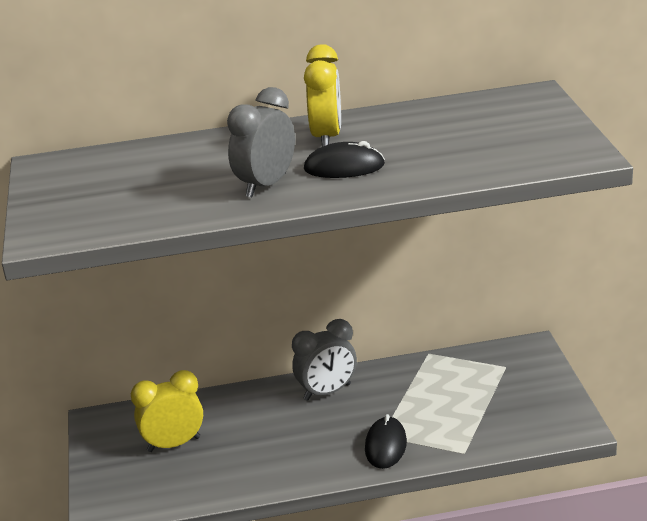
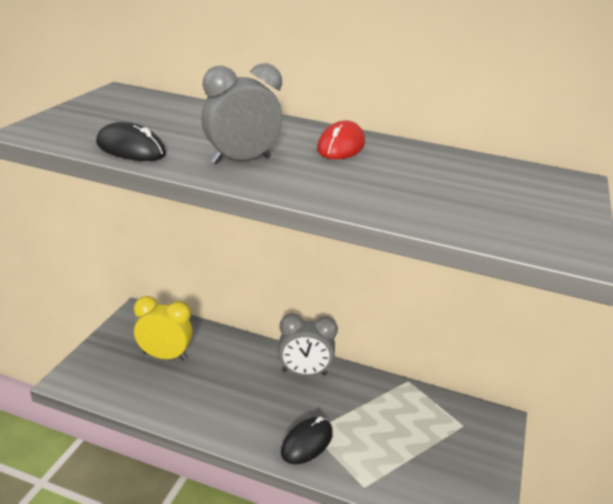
camera: 25 degrees right, 0 degrees up
yellow clock [304,44,341,147] -> red mouse [317,120,365,159]
black mouse [304,141,385,178] -> black mouse moved to [96,122,166,161]

